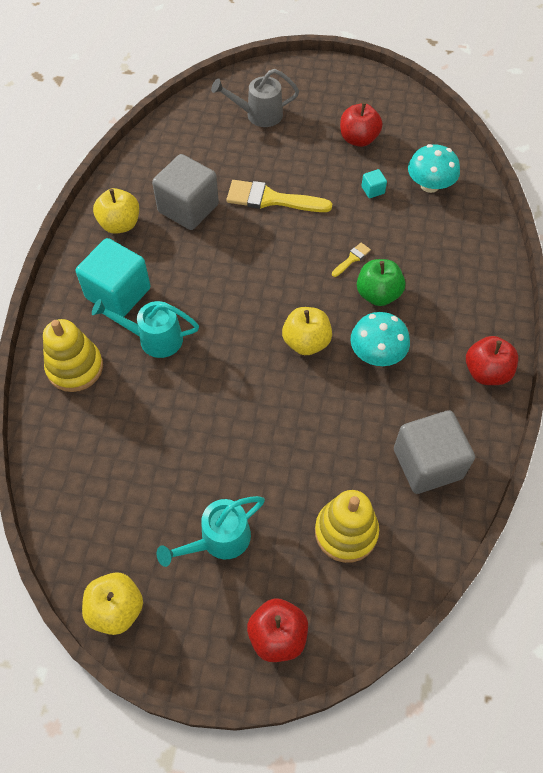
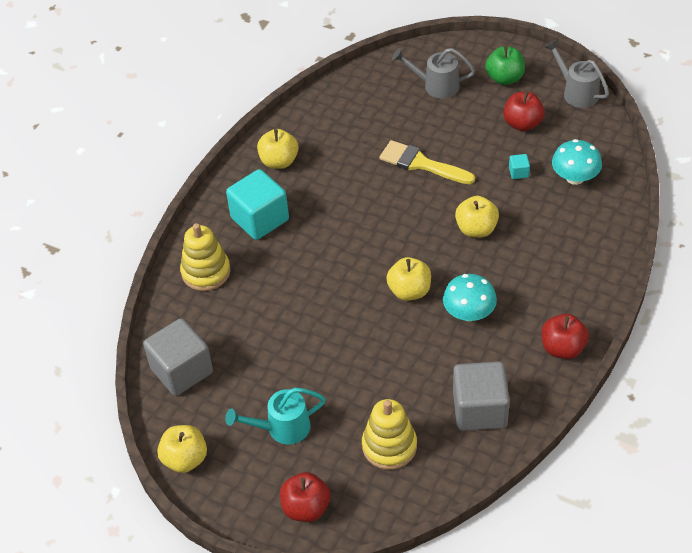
camera: 20 degrees right, 10 degrees down
turquoise watering can [92,299,199,358] -> none
grey cube [152,154,219,230] -> grey cube moved to [143,318,213,396]
yellow brush [332,243,371,277] -> yellow apple [455,196,499,238]
green apple [357,259,405,306] -> green apple moved to [485,46,525,85]
none -> grey watering can [545,40,609,108]

